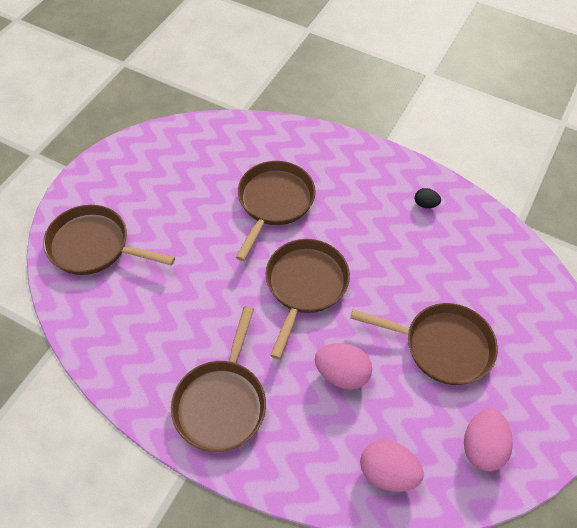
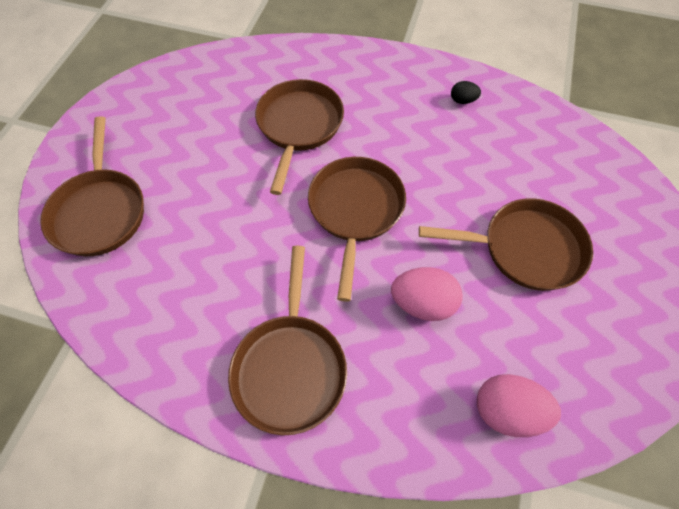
camera: 10 degrees left, 5 degrees up
brown pan [43,205,175,275] -> brown pan turned 105 degrees counterclockwise [40,116,144,257]
pink egg [464,408,513,471] -> none

